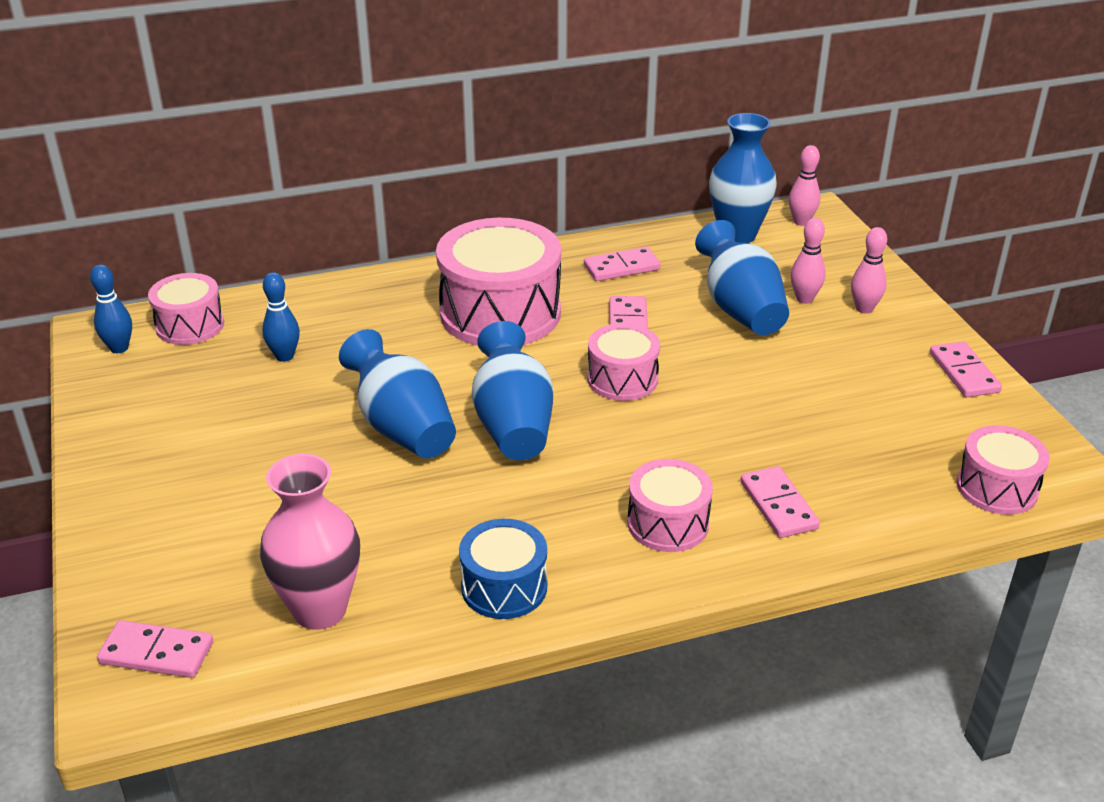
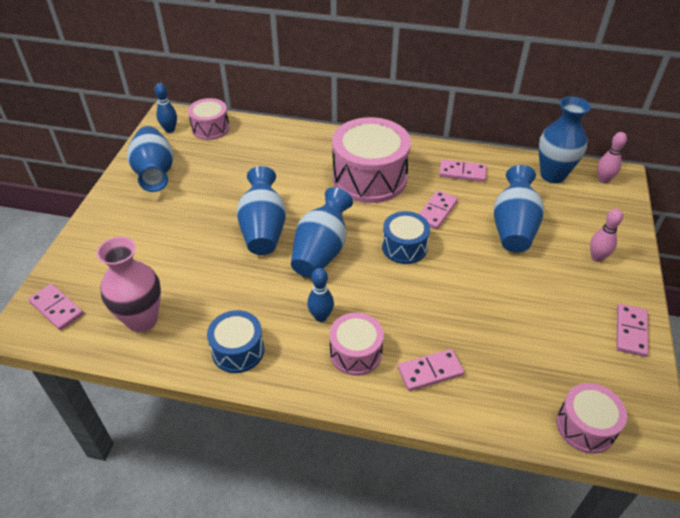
camera: 30 degrees right, 10 degrees up
blue bowling pin [262,272,300,362] -> blue bowling pin moved to [307,268,334,322]
pink drum [587,323,660,401] -> blue drum [382,211,430,264]
pink domino [740,466,820,538] -> pink domino turned 60 degrees clockwise [398,349,464,391]
pink bowling pin [791,218,826,304] -> none
none -> blue vase [127,126,174,192]

